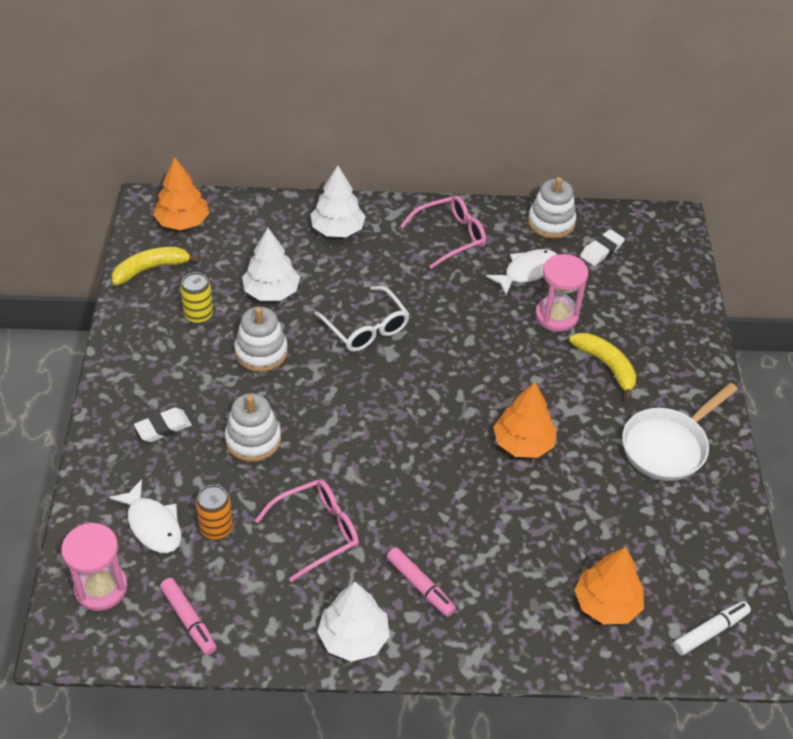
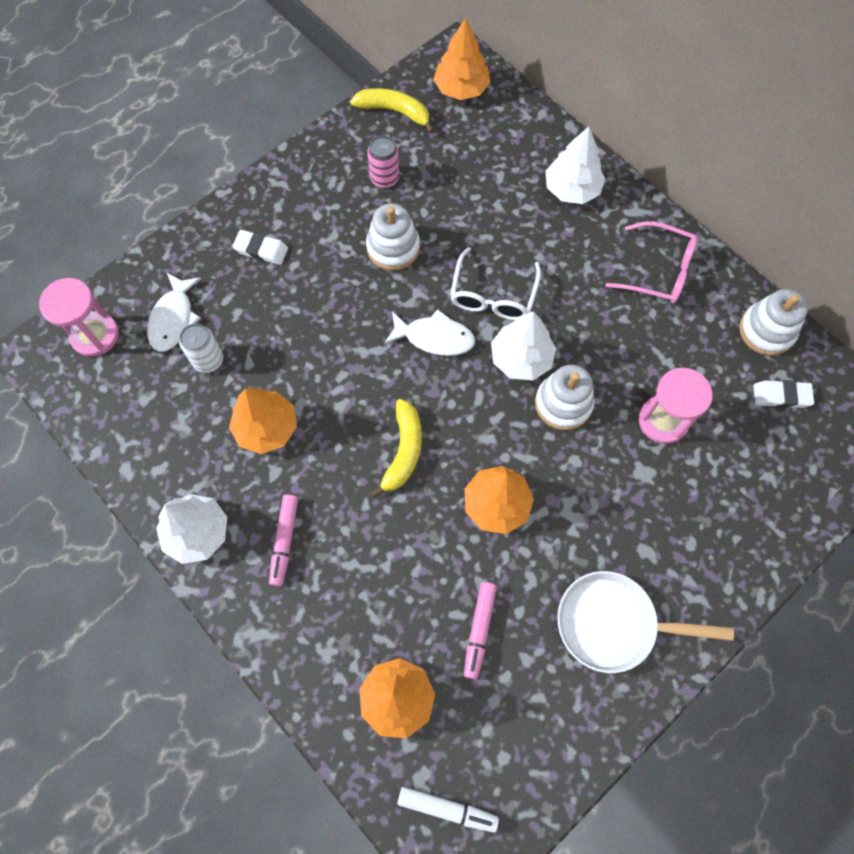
camera: 50 degrees right, 20 degrees up
pink marker [160,578,217,655] -> pink marker moved to [464,582,497,680]
yellow can [180,272,213,324] -> pink can [367,135,399,188]
orange can [196,485,233,539] -> white can [179,324,223,373]
white stacking toy [225,393,281,462] -> white stacking toy moved to [535,365,595,430]
white tree [242,228,300,301] -> white tree moved to [491,311,556,380]
pink glasses [255,479,359,582] -> orange tree [229,388,297,454]
white fish [486,249,557,295] -> white fish moved to [384,309,475,356]
yellow banana [569,333,636,401] -> yellow banana moved to [370,399,422,498]

